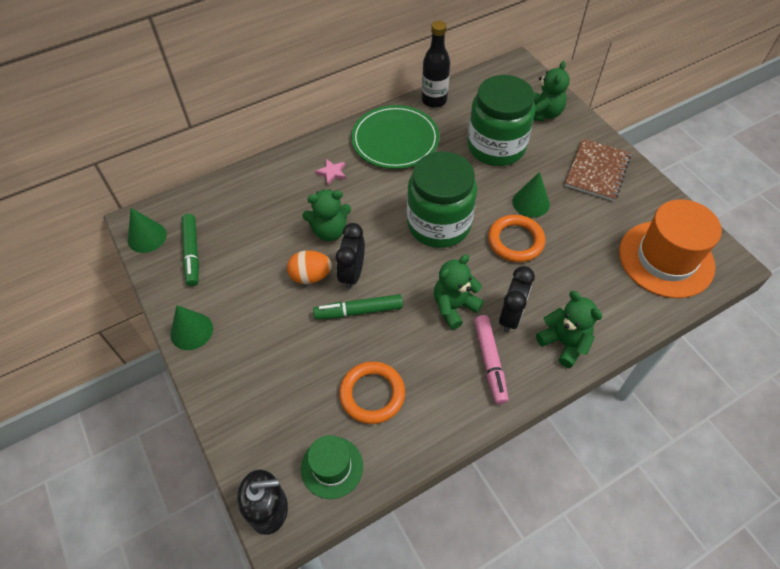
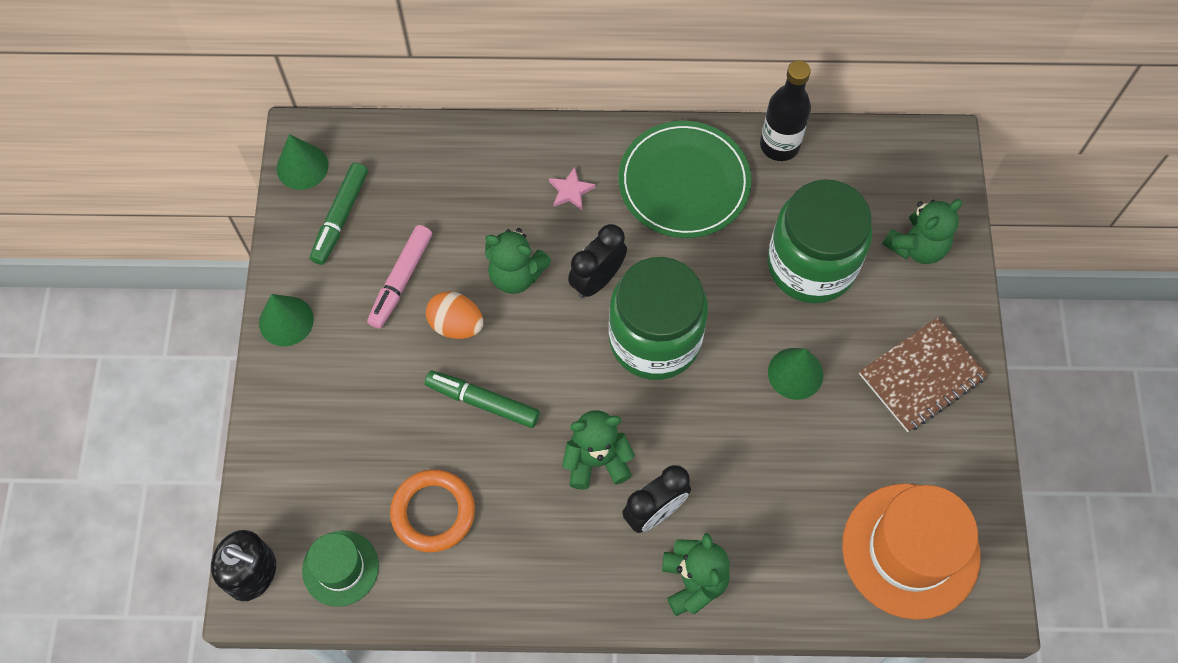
camera: 30 degrees right, 10 degrees up
black clock [336,223,365,290] -> black clock moved to [568,224,627,298]
pink marker [474,315,508,404] -> pink marker moved to [367,225,432,329]
orange ring [488,215,545,262] -> none

